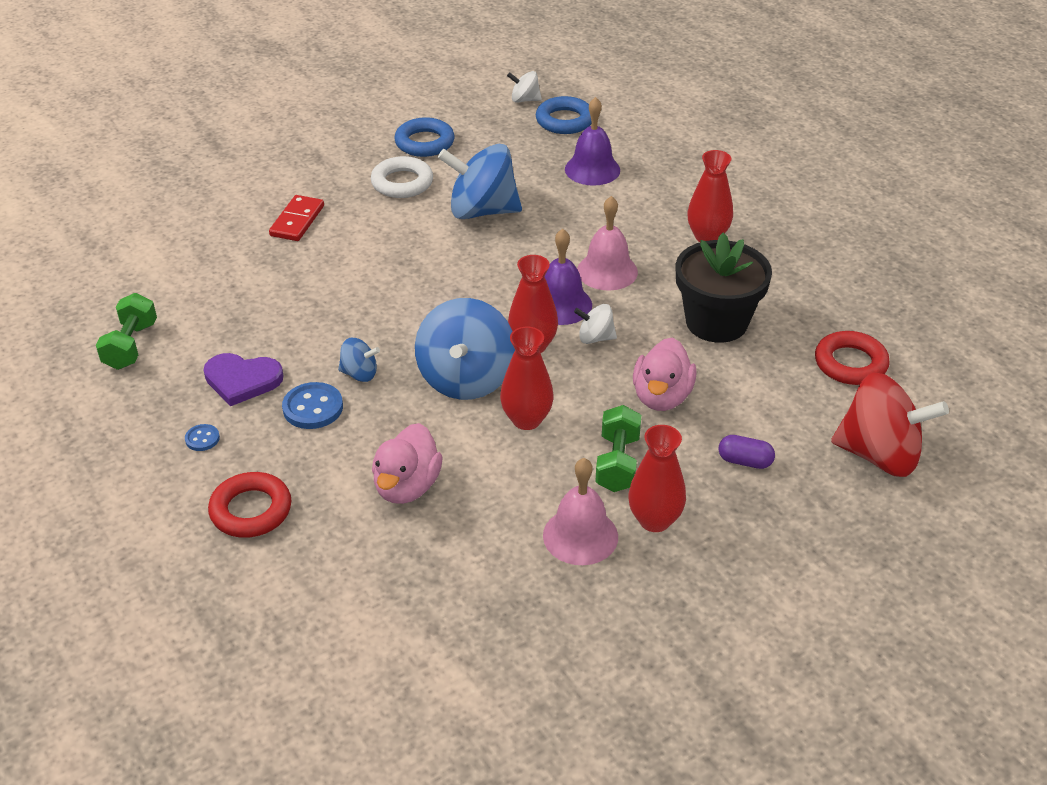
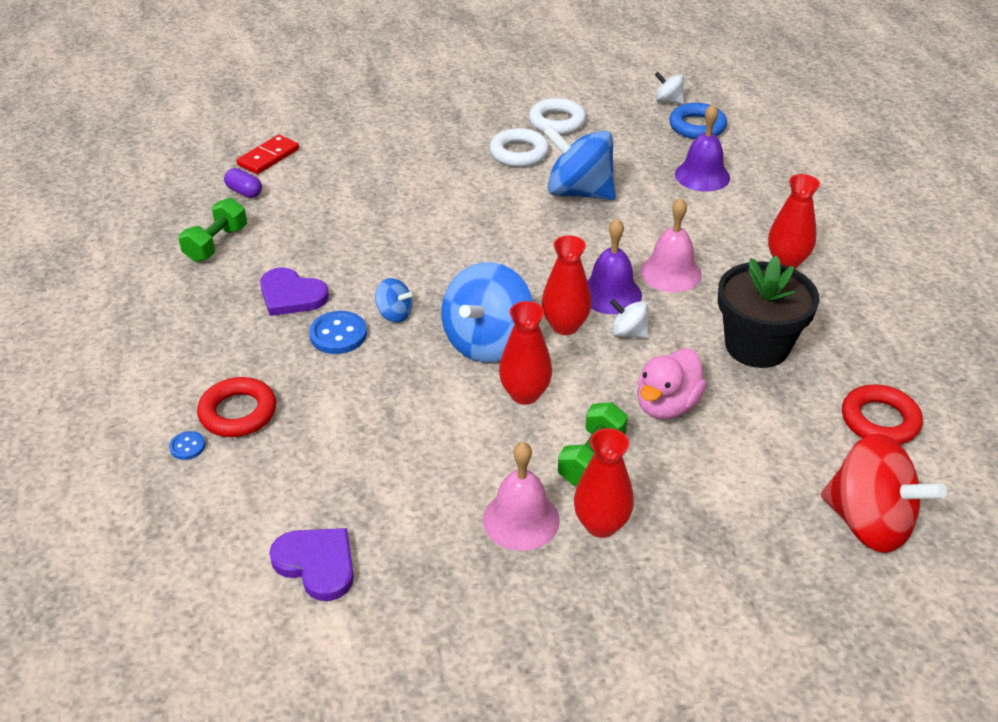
camera: 20 degrees right, 0 degrees up
blue button [185,424,220,451] -> blue button moved to [169,431,205,460]
red domino [269,195,324,241] -> red domino moved to [237,135,299,174]
pink duck [372,423,443,504] -> none
blue ring [394,117,455,157] -> white ring [529,98,586,134]
purple capsule [718,435,775,469] -> purple capsule moved to [224,168,262,198]
none -> purple heart [269,528,354,601]

